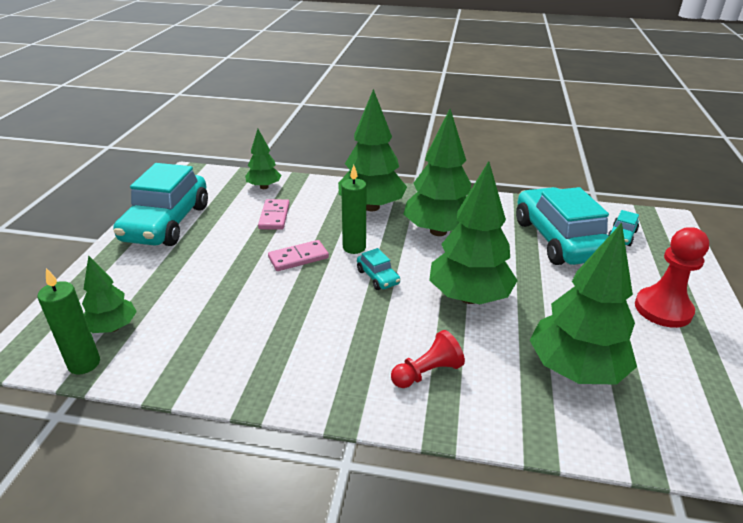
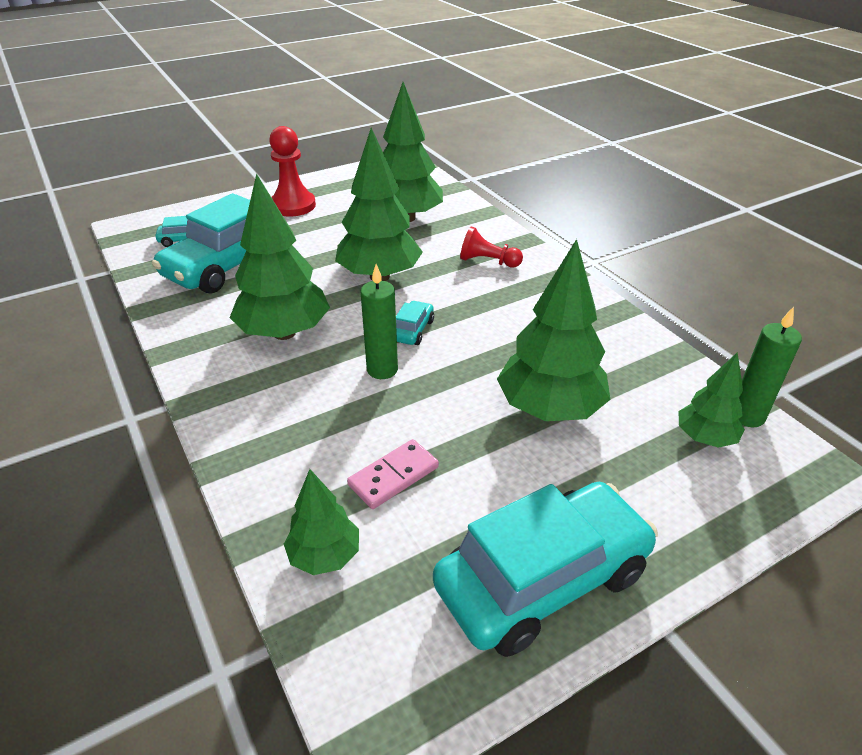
camera: 130 degrees left, 5 degrees up
pink domino [268,240,329,271] -> none
green tree [338,89,407,211] -> green tree moved to [497,239,611,421]

